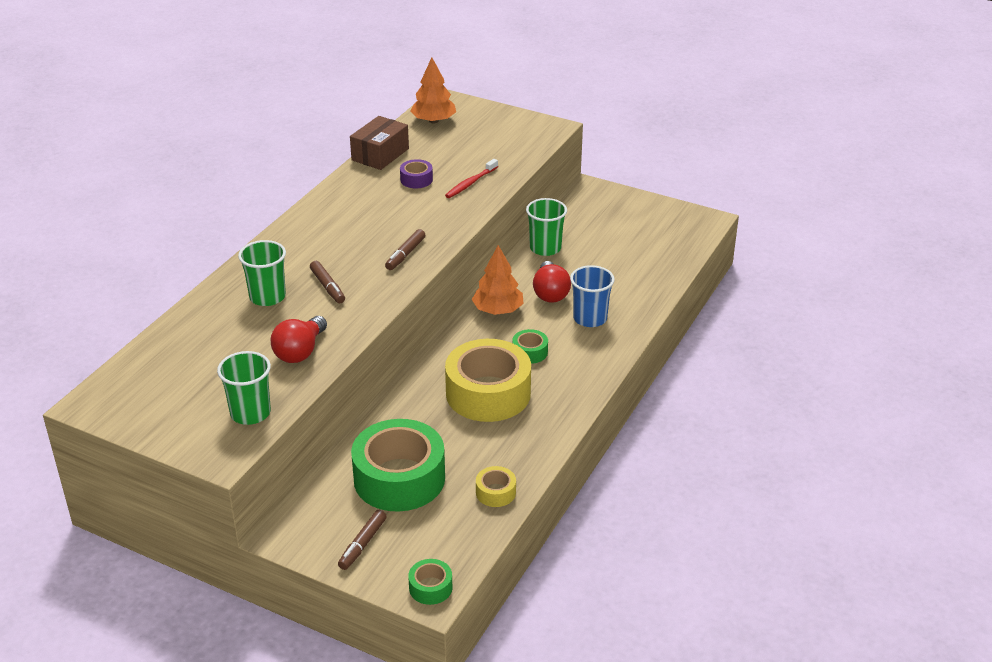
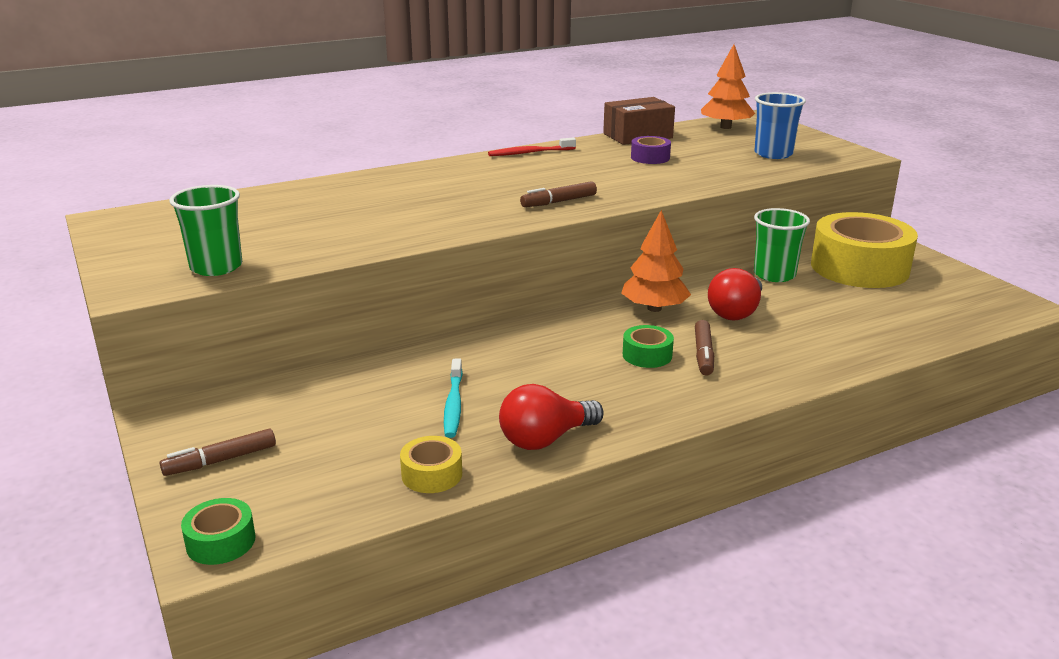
camera: 35 degrees right, 10 degrees down
green cup [238,240,286,306] -> none
red light bulb [270,316,327,363] -> red light bulb moved to [499,384,604,450]
brown marker [310,261,345,303] -> brown marker moved to [695,320,714,376]
green tape [351,419,445,512] -> none
red toothbrush [445,159,498,198] -> red toothbrush moved to [488,138,576,156]
yellow tape [445,339,531,422] -> yellow tape moved to [811,212,918,288]
blue cup [570,265,615,327] -> blue cup moved to [754,92,806,159]
none -> turquoise toothbrush [444,359,463,438]

